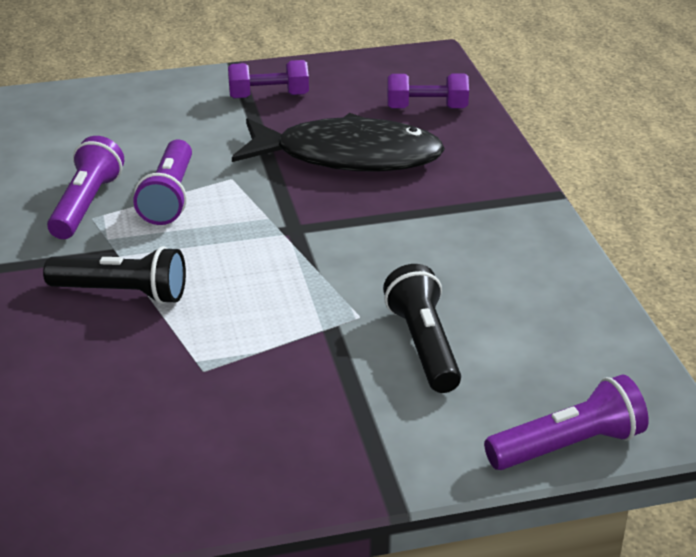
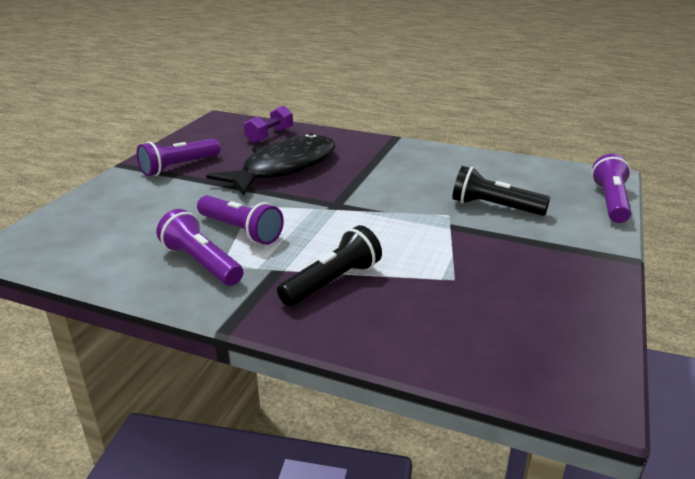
camera: 55 degrees left, 5 degrees down
purple dumbbell [228,60,309,99] -> purple flashlight [137,139,220,176]

